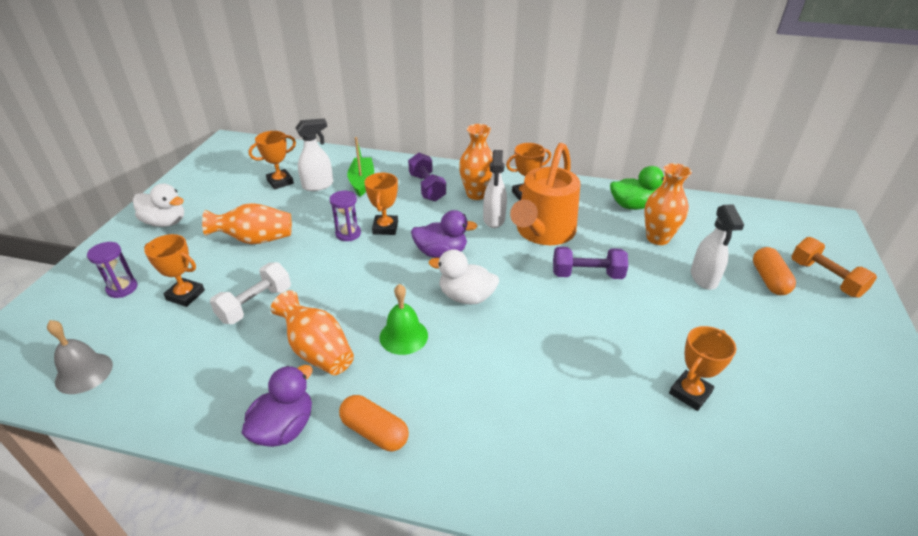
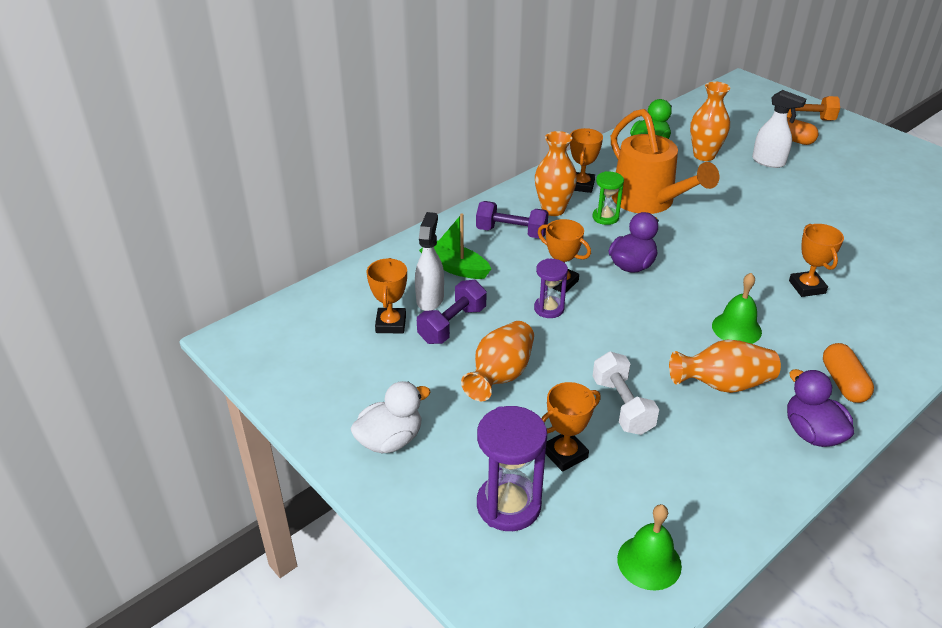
camera: 55 degrees left, 0 degrees up
grey bell [47,320,113,394] -> green bell [617,504,682,590]
purple hourglass [87,242,138,298] -> purple hourglass [477,406,547,531], size x1.69
orange capsule [339,395,409,451] -> orange capsule turned 75 degrees counterclockwise [823,343,874,403]
white duck [429,249,499,305] -> none
white spray bottle [483,150,507,228] -> green hourglass [593,171,624,225]
purple dumbbell [553,247,628,279] -> purple dumbbell moved to [417,280,486,344]
orange trophy [669,326,736,411] -> orange trophy moved to [789,224,844,297]

